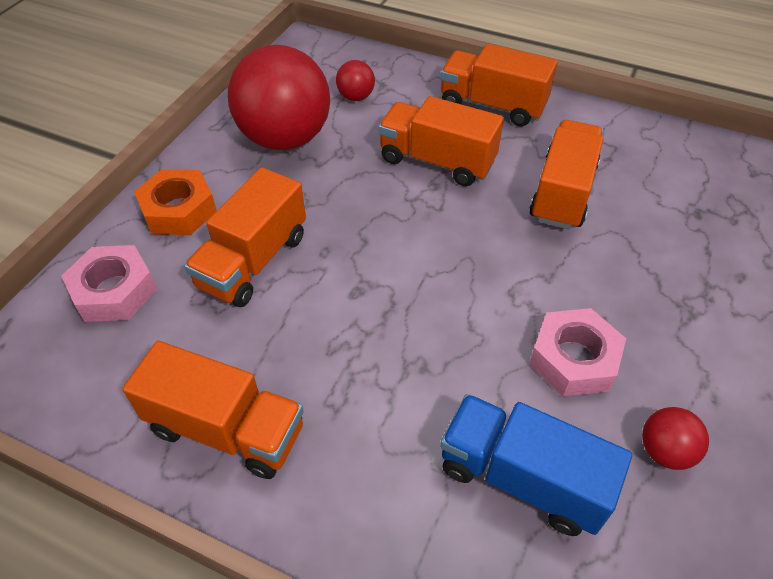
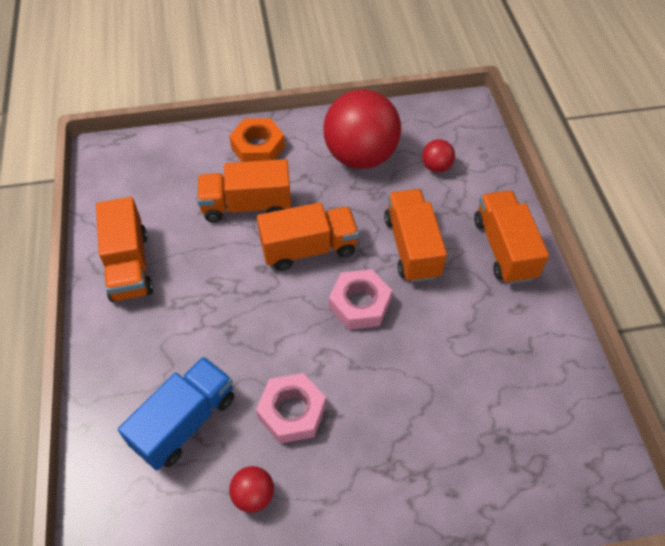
camera: 55 degrees right, 5 degrees up
pink nut [62,245,157,322] -> pink nut moved to [329,269,392,330]
blue truck [440,394,632,536] -> blue truck turned 45 degrees clockwise [118,356,234,470]
orange truck [529,120,603,230] -> orange truck moved to [257,202,359,271]

